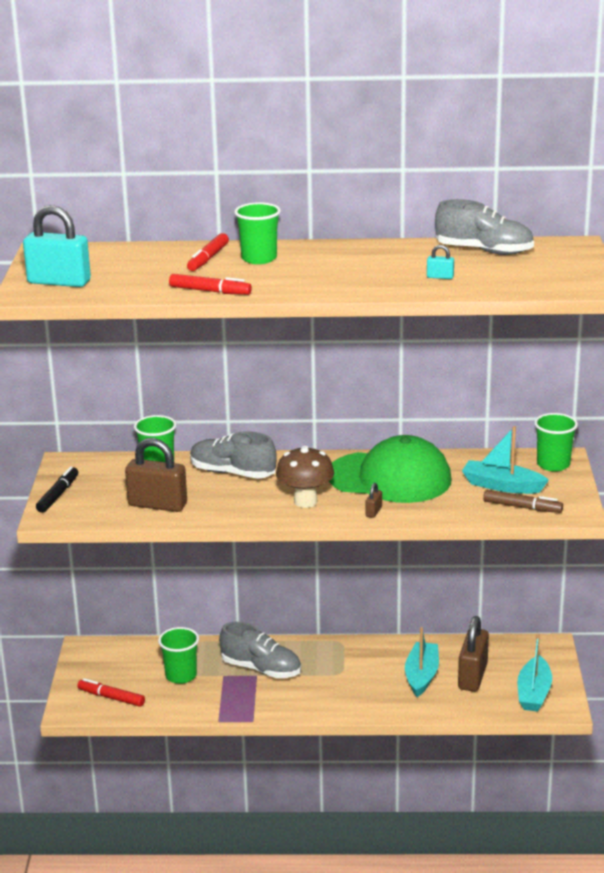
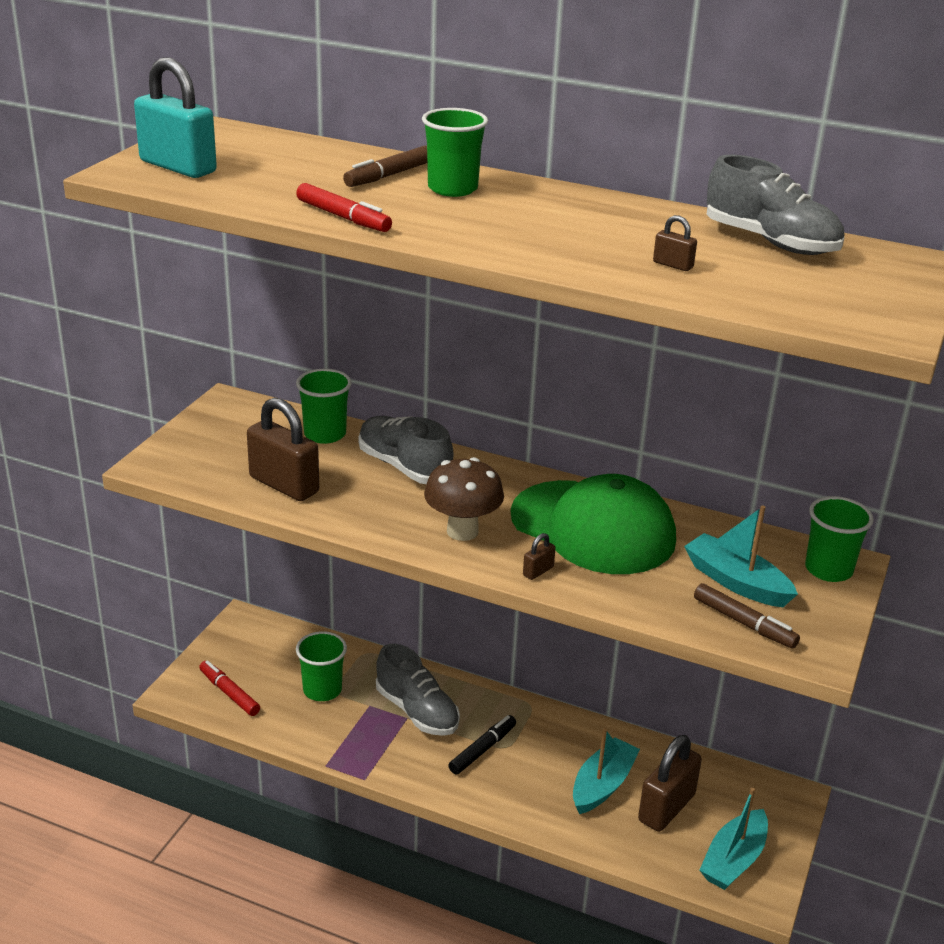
camera: 20 degrees right, 5 degrees up
black marker [36,466,78,513] -> black marker moved to [448,715,516,775]
red marker [187,233,229,271] -> brown marker [343,146,427,187]
turquoise padlock [427,245,454,279] -> brown padlock [653,215,697,271]

